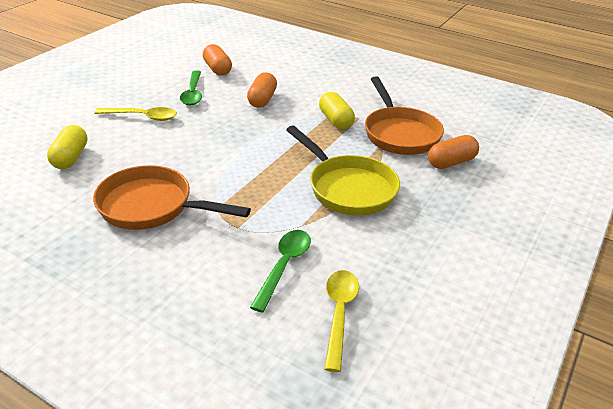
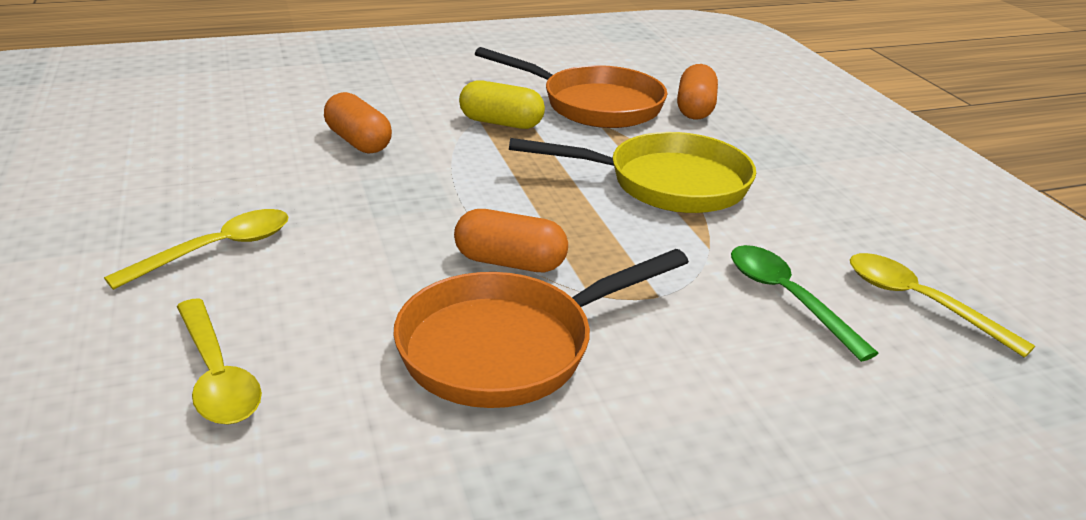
camera: 50 degrees left, 5 degrees down
yellow capsule [47,125,87,169] -> yellow spoon [177,298,262,424]
green spoon [180,70,202,105] -> none
orange capsule [203,44,232,76] -> orange capsule moved to [454,209,568,272]

